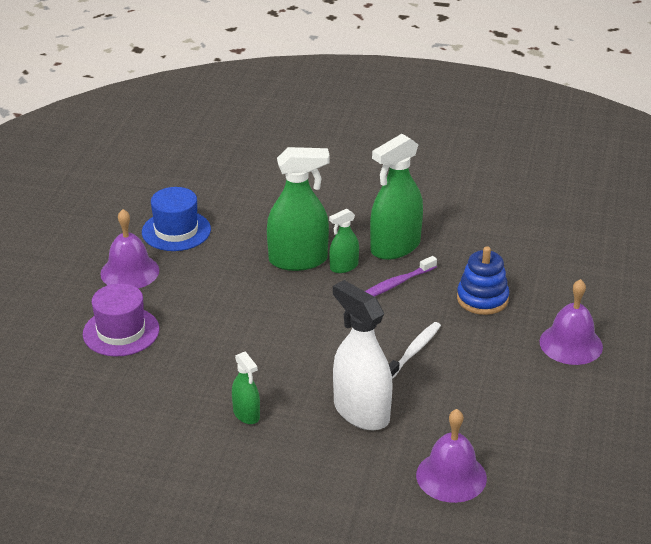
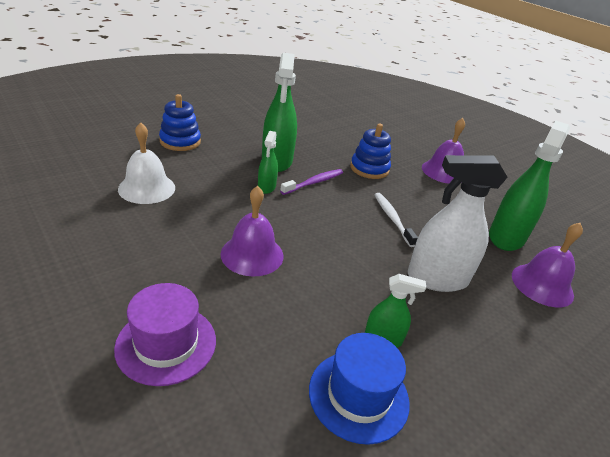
camera: 55 degrees left, 0 degrees up
purple bell [100,209,159,289] -> purple bell moved to [221,186,284,277]
blue hat [142,187,211,251] -> blue hat moved to [309,333,410,445]
green spray bottle [267,147,330,271] -> green spray bottle moved to [489,121,570,251]
purple toothbrush [365,256,437,297] -> purple toothbrush turned 135 degrees counterclockwise [280,169,343,195]
none -> white bell [118,122,175,204]
none -> blue stacking toy [159,94,201,151]

